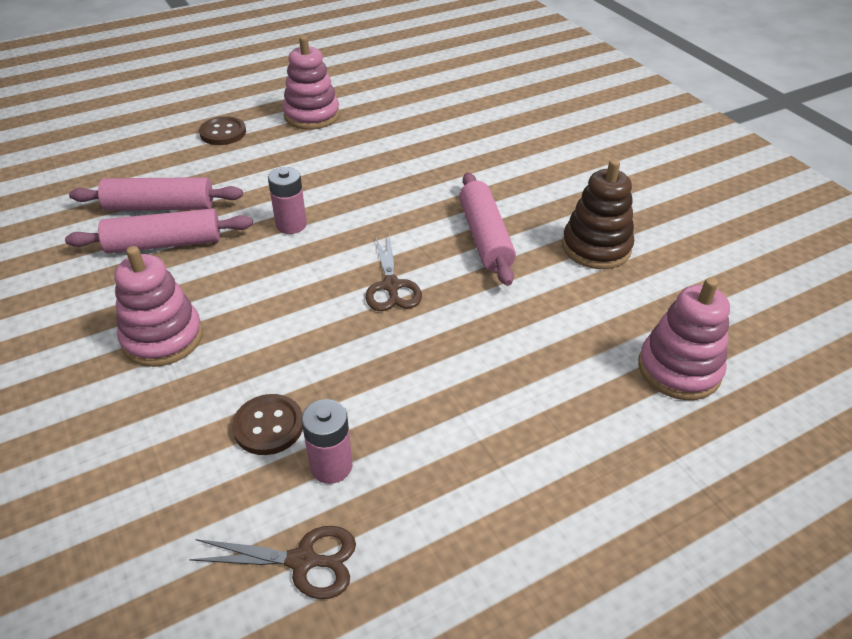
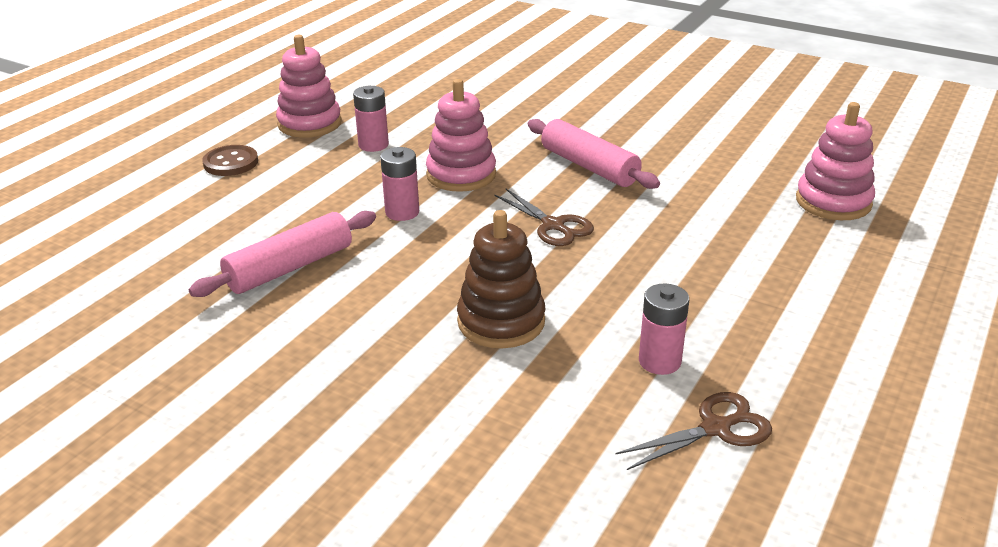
camera: 30 degrees left, 10 degrees down
pink rolling pin [69,177,243,211] -> none
pink stacking toy [114,246,203,367] -> pink stacking toy moved to [426,79,496,192]
brown button [232,394,303,455] -> none
brown stacking toy [562,159,634,269] -> brown stacking toy moved to [457,210,546,348]
none -> pink battery [353,86,389,152]

